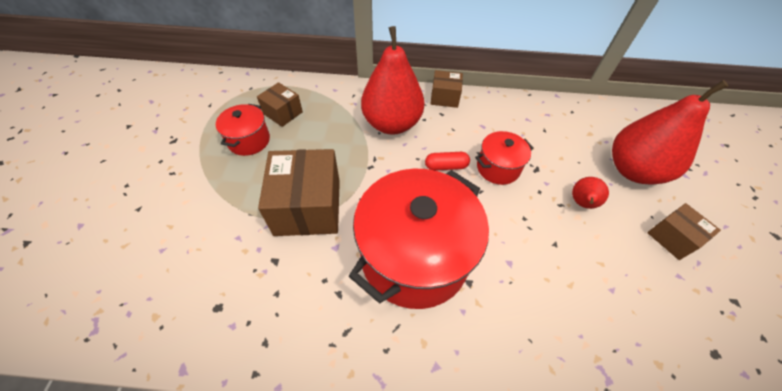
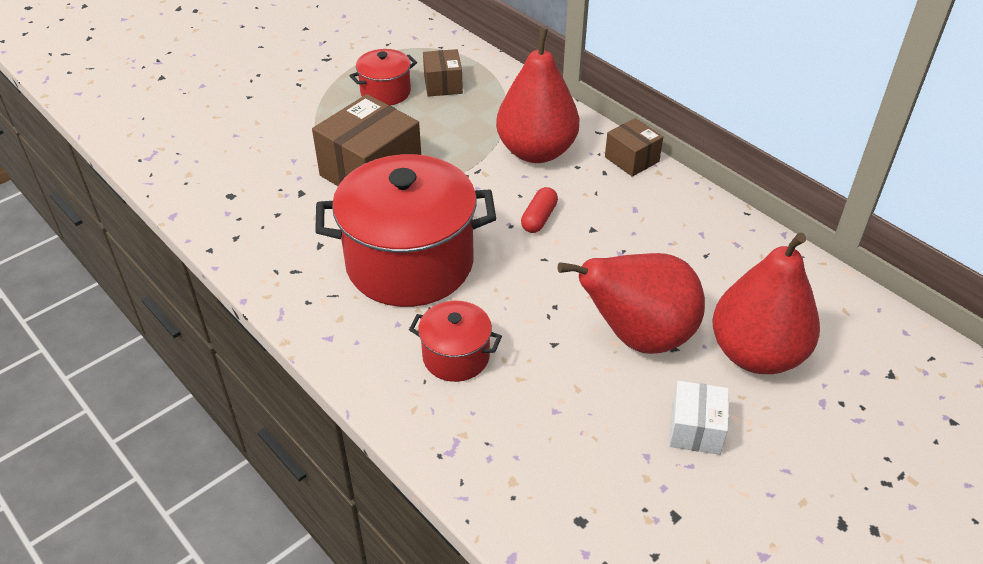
camera: 45 degrees right, 10 degrees down
red capsule [425,152,470,171] -> red capsule turned 75 degrees clockwise [521,187,558,233]
red pot [475,131,534,185] -> red pot moved to [409,301,502,382]
red pear [572,177,609,209] -> red pear [558,253,705,354], size x2.22
brown box [647,203,721,260] -> white box [669,381,729,455]

